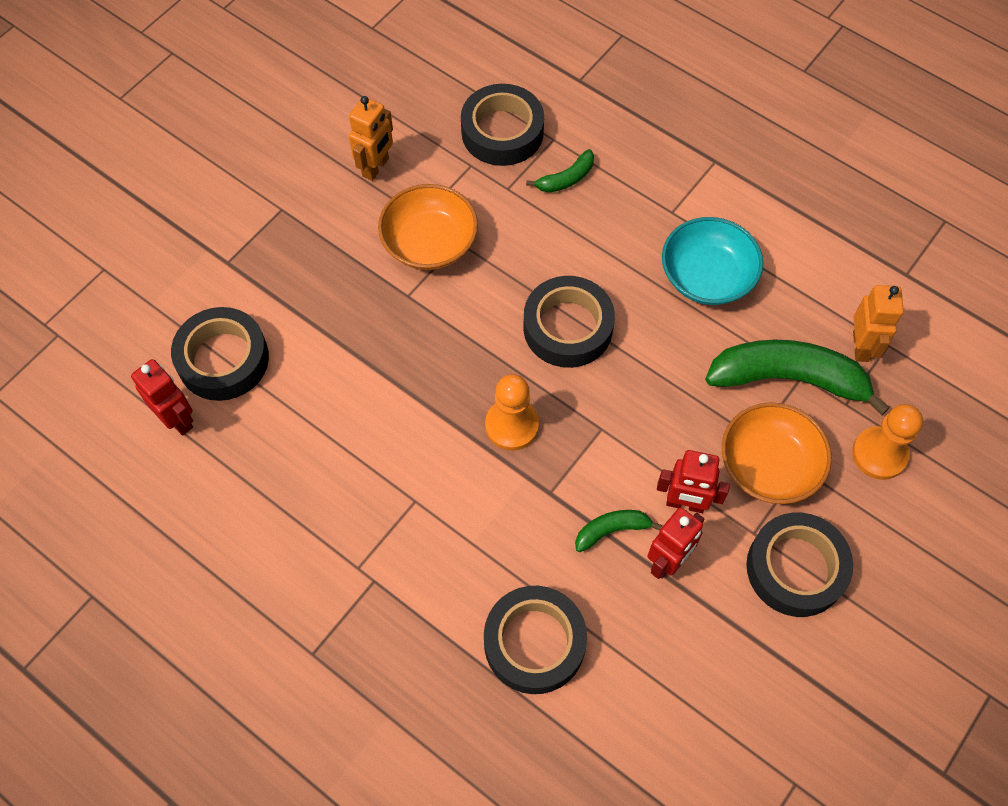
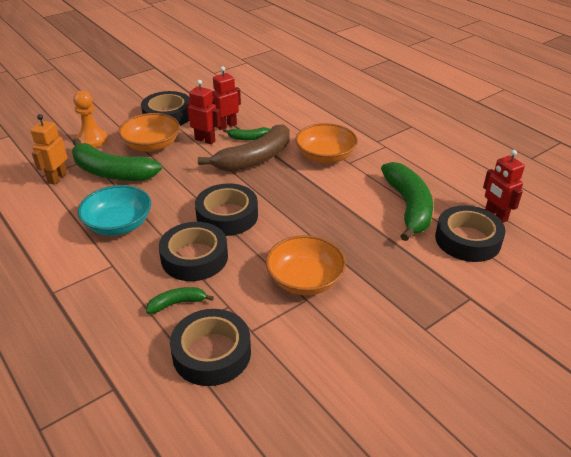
camera: 165 degrees left, 25 degrees down
orange robot [349,96,393,181] -> none
black tape [484,586,587,694] -> black tape moved to [159,222,228,281]
orange pawn [485,374,539,451] -> none
none -> brown banana [198,124,290,171]
none -> orange bowl [296,123,358,163]
none -> green banana [381,162,433,241]

